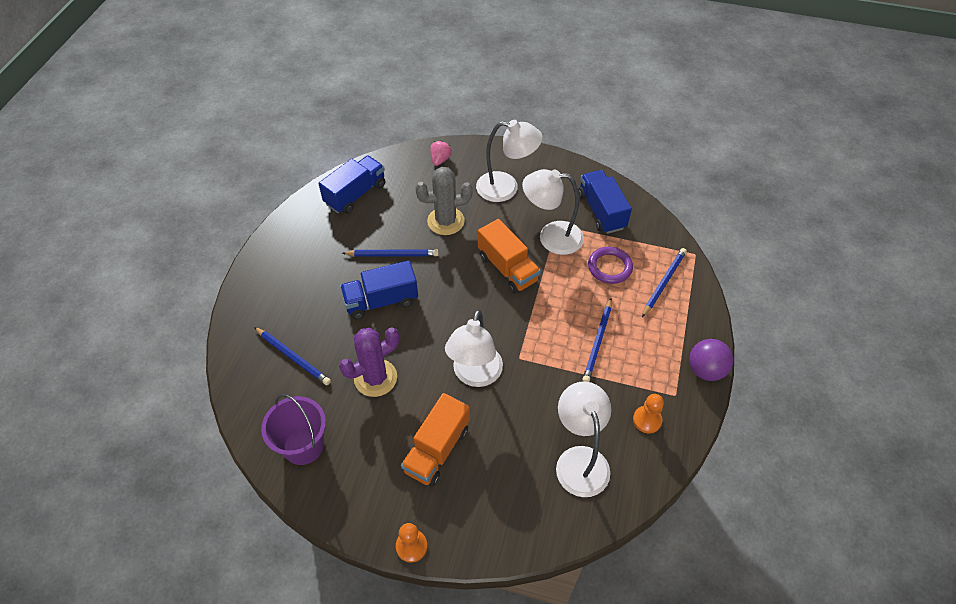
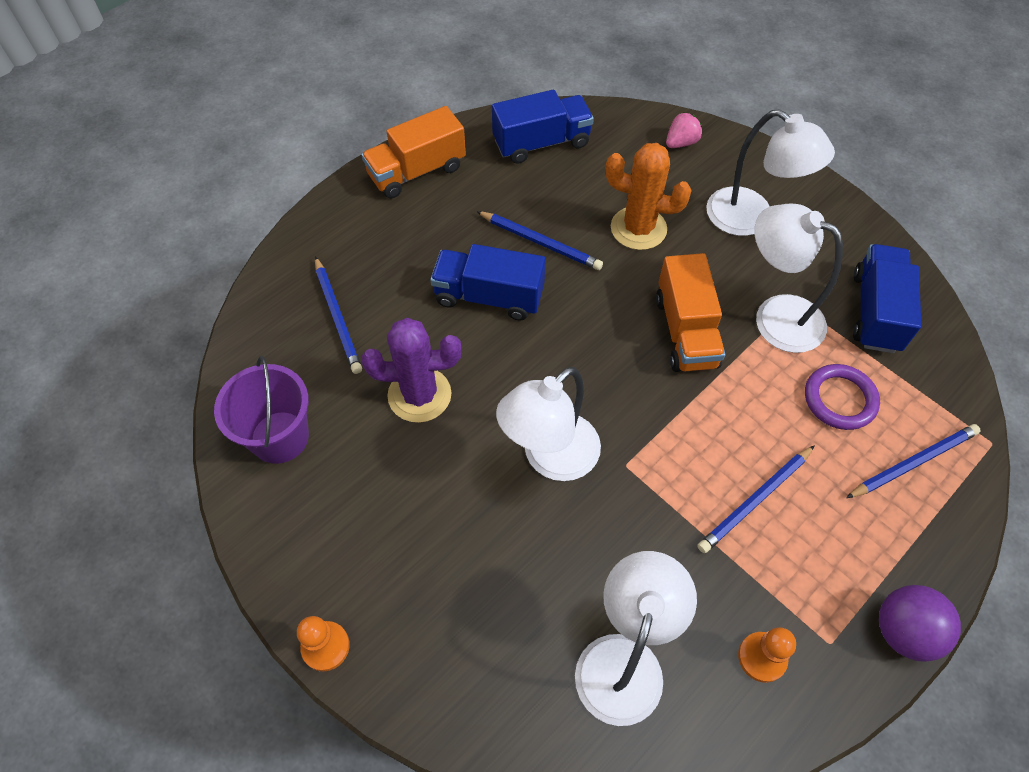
camera: 30 degrees right, 5 degrees up
orange truck [401,393,470,487] -> orange truck moved to [361,106,466,198]
grey cactus [415,167,473,235] -> orange cactus [605,143,692,250]

